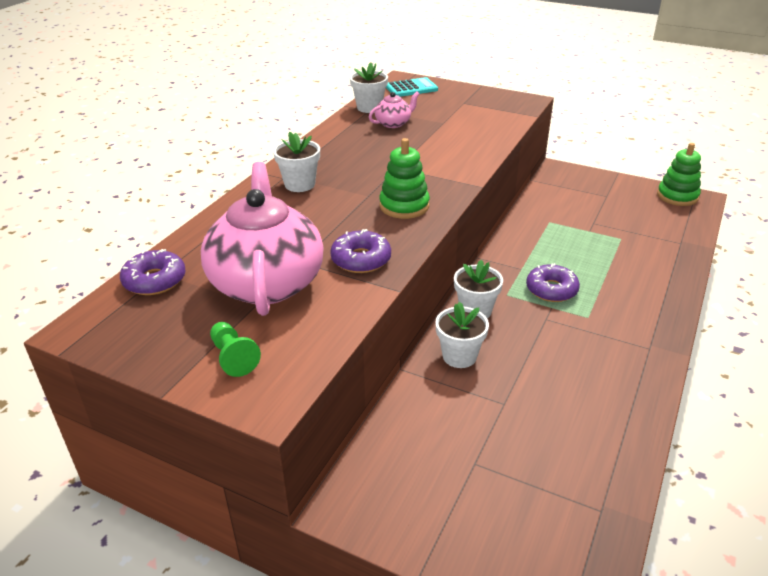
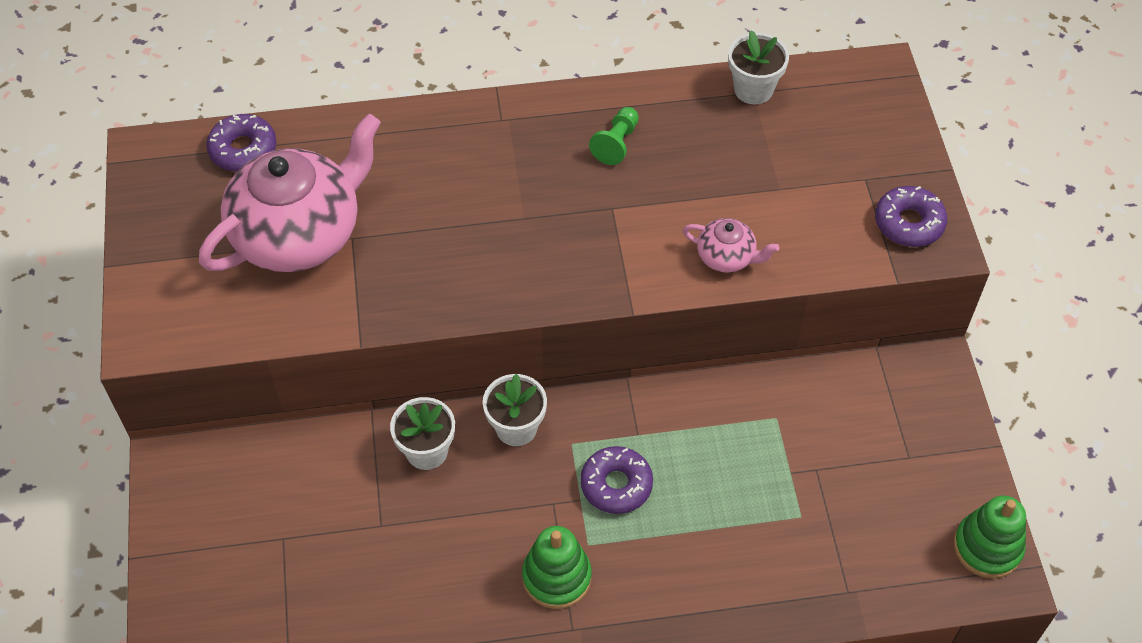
camera: 55 degrees right, 20 degrees up
green pawn [210,322,261,377] -> green pawn moved to [589,107,639,165]
white flower pot [273,132,320,192] -> none
purple donut [330,229,391,273] -> purple donut moved to [875,186,947,247]
pink teapot [369,92,420,128] -> pink teapot moved to [683,218,779,273]
green stacking toy [379,138,430,219] -> green stacking toy moved to [522,526,592,609]
turquoise calculator [386,77,438,97] -> none

